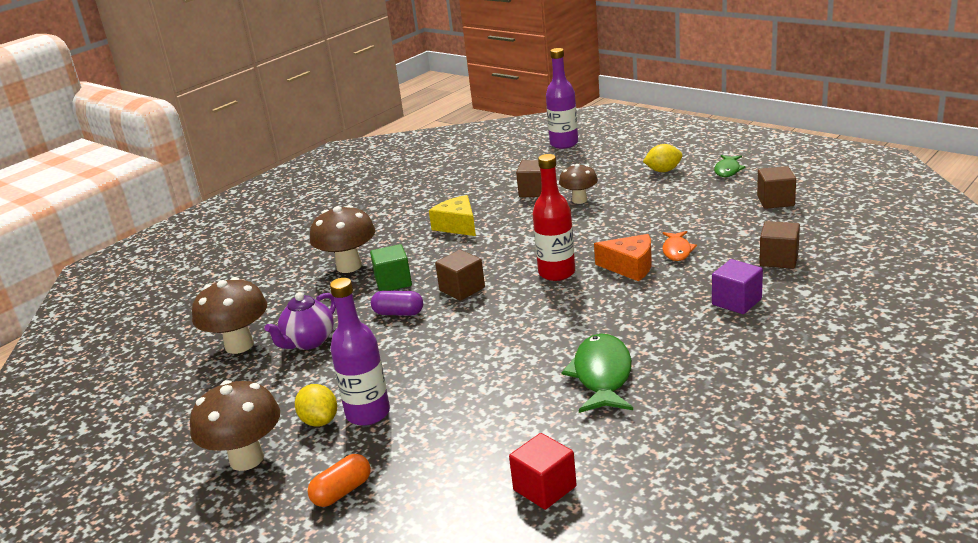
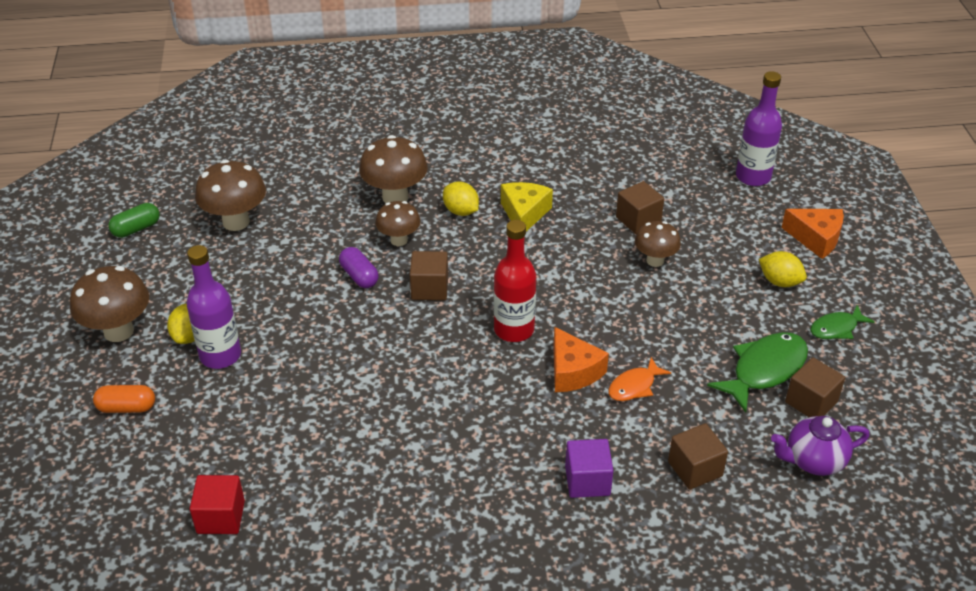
camera: 40 degrees right, 15 degrees up
purple teapot [265,292,336,350] -> purple teapot moved to [771,416,870,476]
green cube [370,244,412,291] -> brown mushroom [375,201,421,246]
green fish [561,334,633,413] -> green fish moved to [707,332,808,413]
none -> green capsule [109,203,160,238]
none -> yellow lemon [443,182,479,216]
none -> orange cheese [781,209,844,259]

